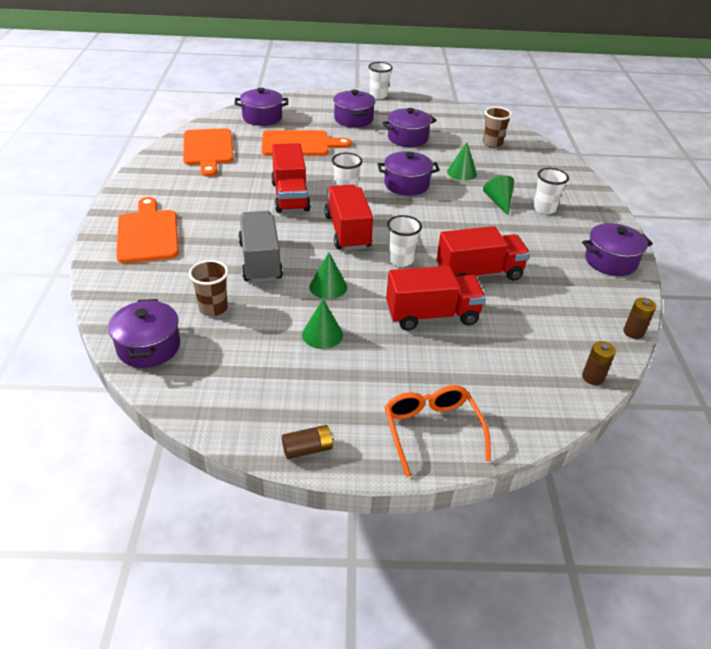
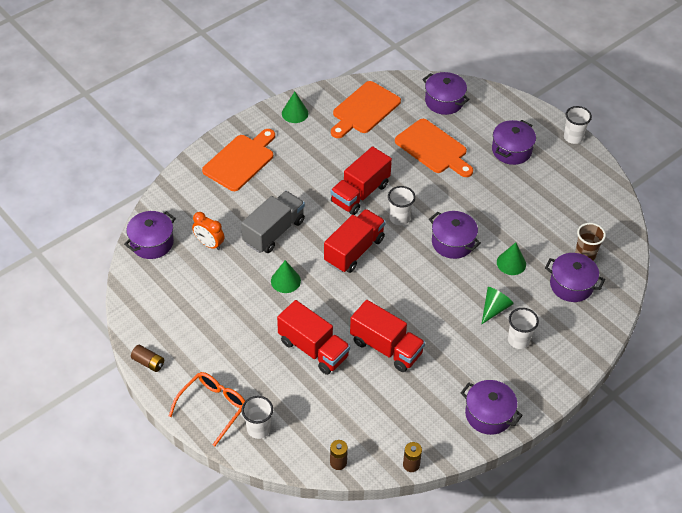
camera: 50 degrees right, 10 degrees up
brown cup [189,260,228,316] -> orange clock [192,212,224,250]
green cone [302,299,343,349] -> green cone moved to [282,92,308,123]
purple pot [382,108,437,147] -> purple pot moved to [545,253,605,302]
white cup [387,215,422,267] -> white cup moved to [242,396,273,439]

